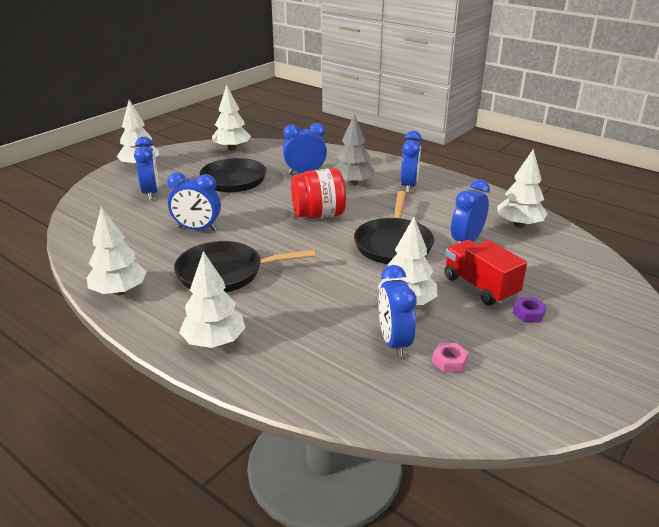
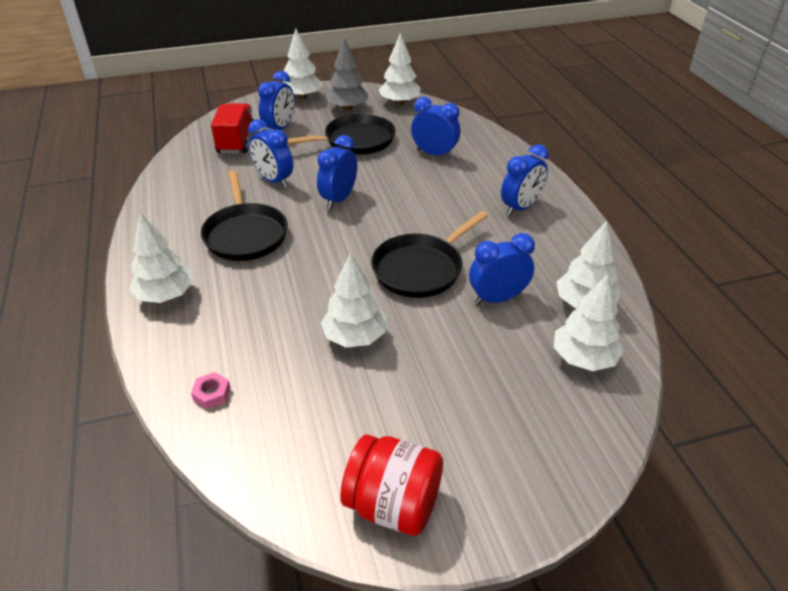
camera: 35 degrees right, 10 degrees up
white tree [87,207,147,295] -> white tree moved to [554,274,624,371]
black pan [174,241,315,292] -> black pan turned 135 degrees counterclockwise [201,170,288,261]
red jar [291,168,346,219] -> red jar moved to [340,434,443,536]
grey tree [334,114,374,186] -> grey tree moved to [326,38,368,111]
blue clock [378,265,416,358] -> blue clock moved to [317,135,357,209]
pink nut [432,343,469,372] -> pink nut moved to [191,372,231,409]
red truck [444,240,527,305] -> red truck moved to [211,103,254,154]
purple nut [512,297,547,323] -> none

